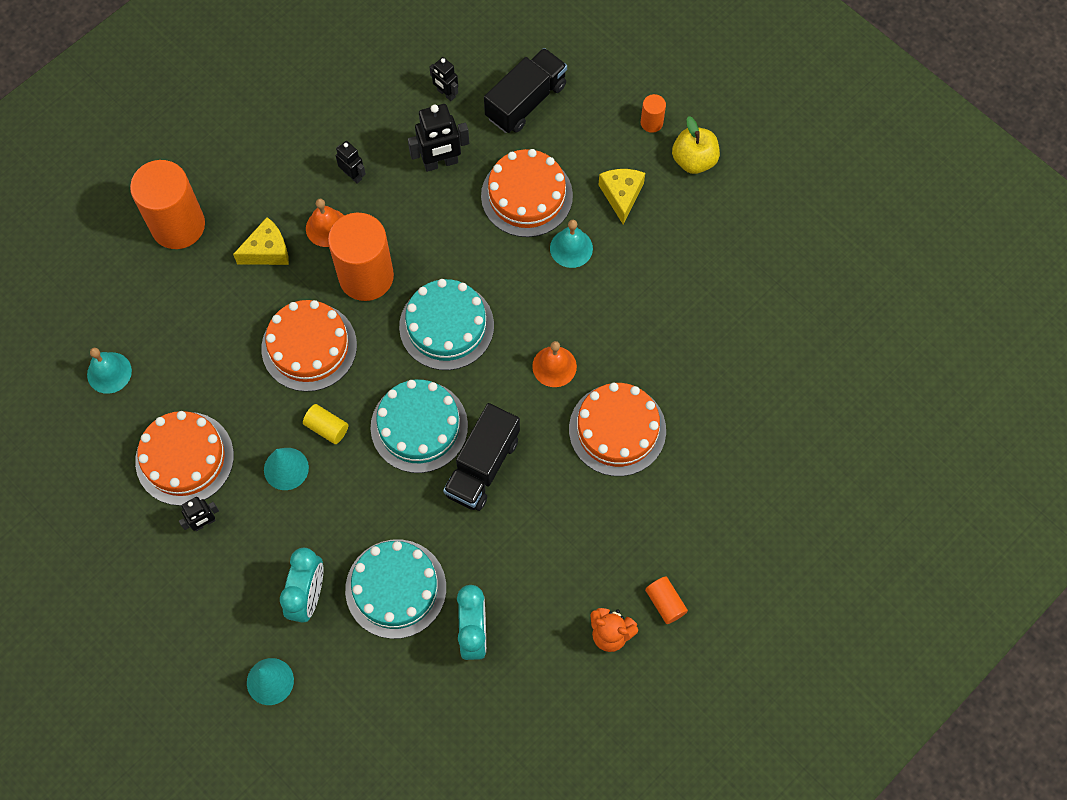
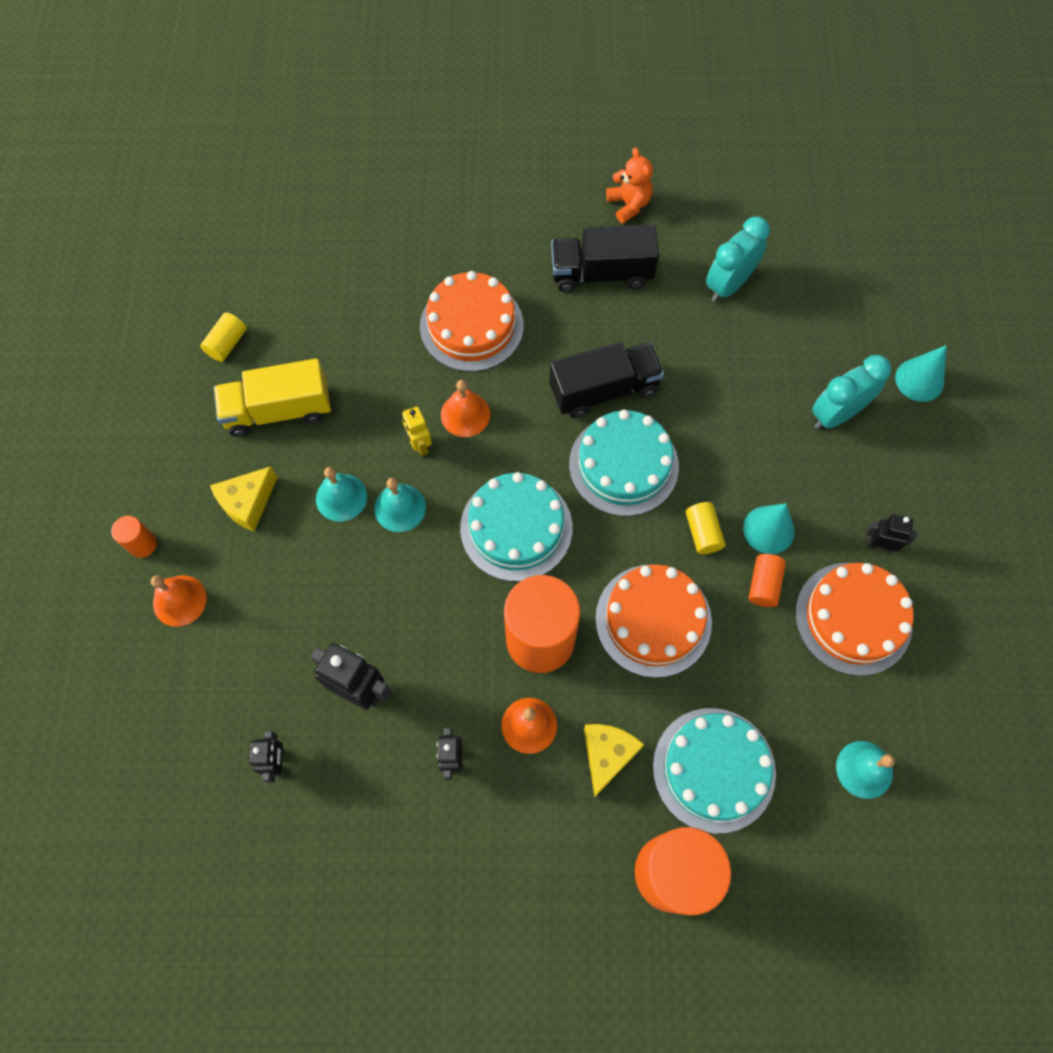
camera: 135 degrees left, 0 degrees up
yellow cheese [233,217,289,265] -> yellow cheese turned 90 degrees clockwise [584,724,644,797]
turquoise cake [345,539,446,639] -> turquoise cake moved to [653,708,776,834]
orange cake [481,149,573,237] -> none
black truck [484,48,567,133] -> black truck moved to [551,225,659,292]
orange cylinder [645,576,688,624] -> orange cylinder moved to [749,554,786,607]
yellow apple [672,116,720,174] -> none
none -> orange bell [151,575,207,627]
none -> yellow cylinder [200,312,247,362]
none -> yellow truck [214,358,331,437]
none -> turquoise bell [374,478,426,532]
none -> yellow robot [402,407,432,456]

